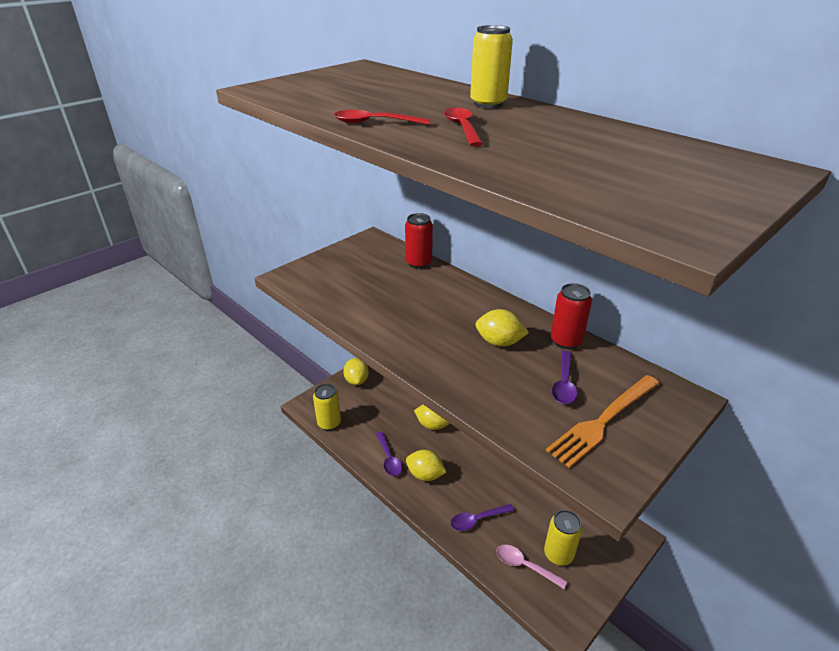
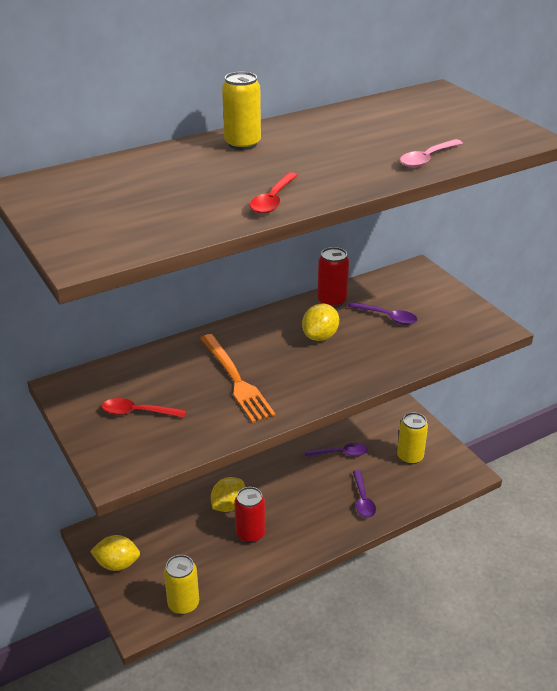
camera: 75 degrees left, 0 degrees up
purple spoon [376,432,402,476] -> purple spoon moved to [304,443,368,457]
red can [405,213,433,269] -> red can moved to [234,487,265,543]
yellow lemon [406,450,447,481] -> none
red spoon [444,107,483,147] -> red spoon moved to [102,398,186,417]
pink spoon [496,545,567,589] -> pink spoon moved to [400,139,463,168]
orange fork [546,375,660,468] -> orange fork moved to [200,334,276,423]

